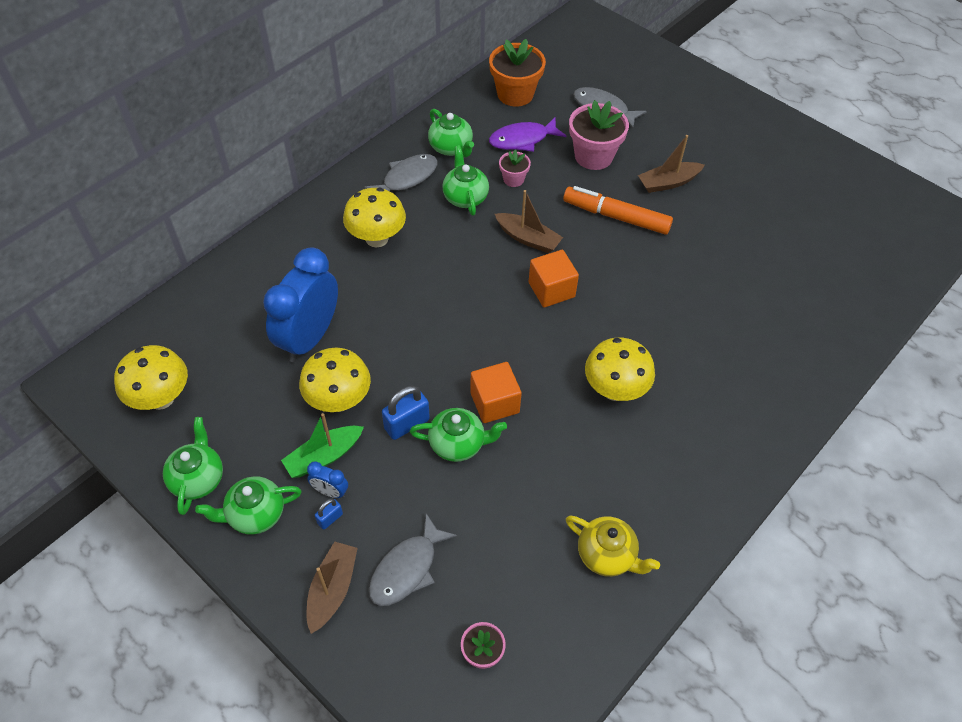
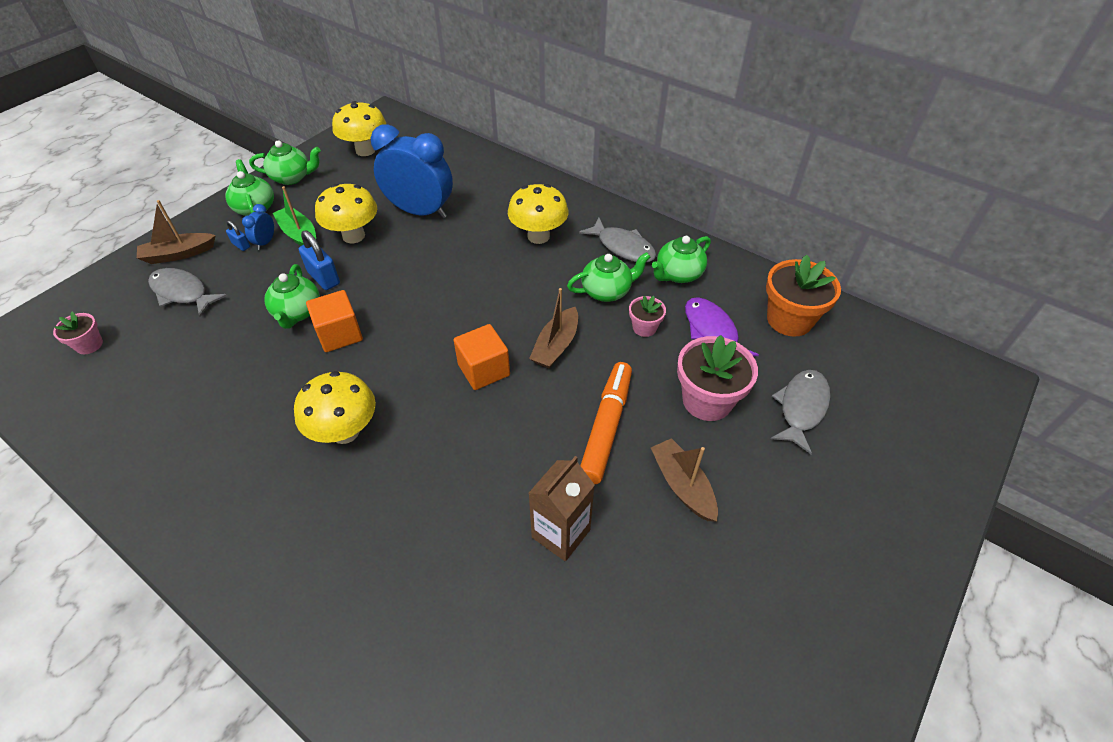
camera: 85 degrees right, 5 degrees down
brown boat [307,541,358,634] -> brown boat turned 150 degrees clockwise [137,200,216,264]
yellow teapot [566,515,660,577] -> none
none -> brown carton [529,456,595,561]

